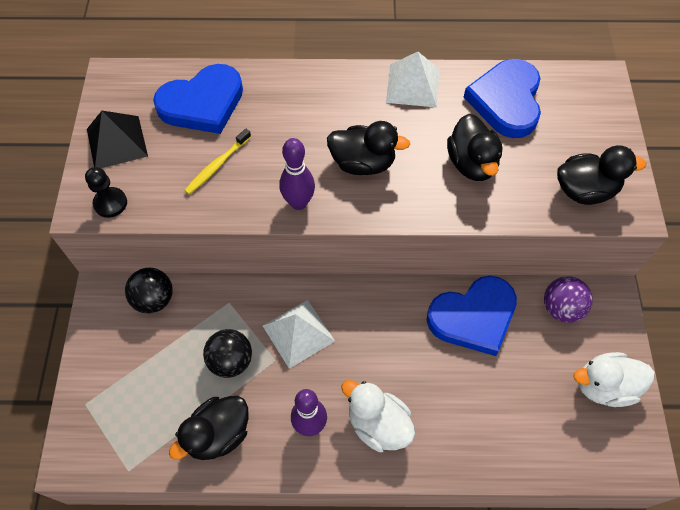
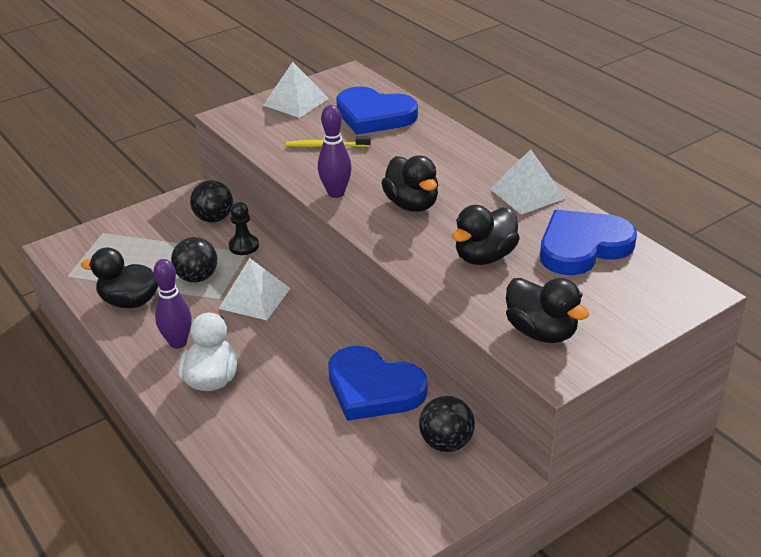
camera: 55 degrees right, 25 degrees down
black pawn [85,167,127,218] -> black pawn moved to [229,202,259,255]
black pyramid [87,111,148,168] -> white pyramid [263,62,329,118]
purple ball [544,276,593,323] -> black ball [419,396,475,452]
white duck [573,352,655,407] -> none

